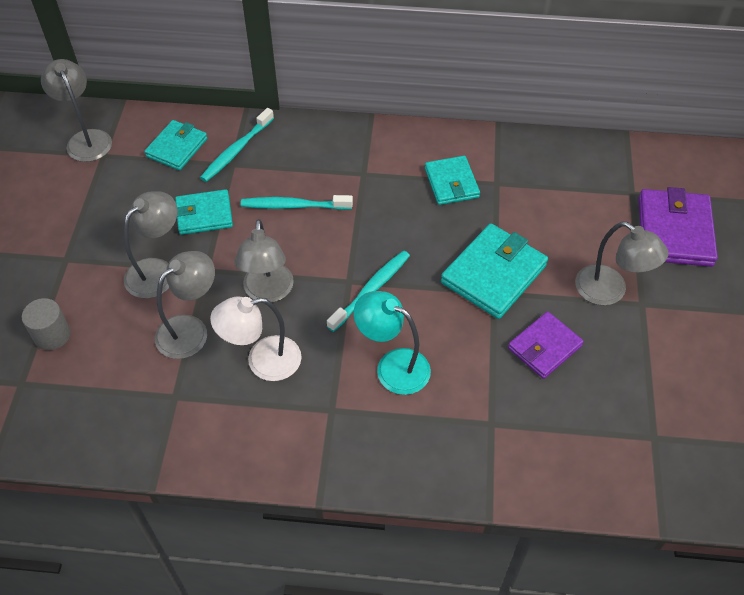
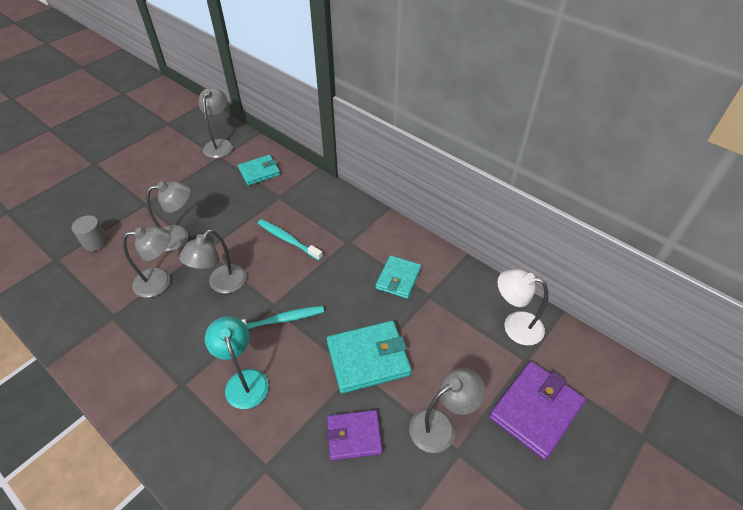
camera: 35 degrees right, 5 degrees down
turquoise wallet [175,189,233,235] -> none
turquoise toothbrush [200,108,274,182] -> none
white lamp [210,296,302,381] -> white lamp moved to [497,269,549,345]
grey lamp [575,222,668,305] -> grey lamp turned 105 degrees counterclockwise [409,368,485,453]

